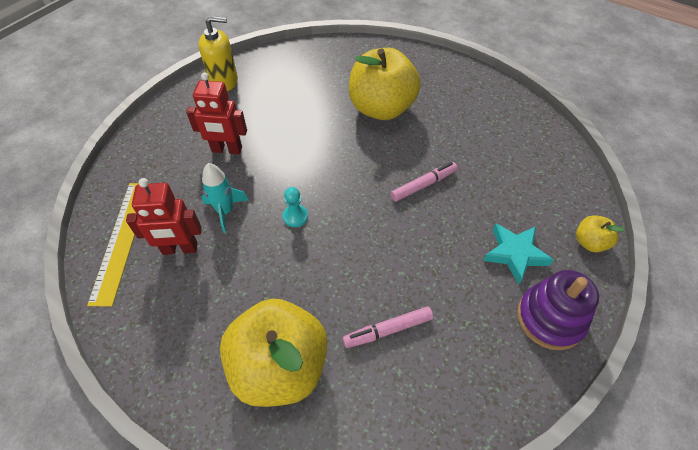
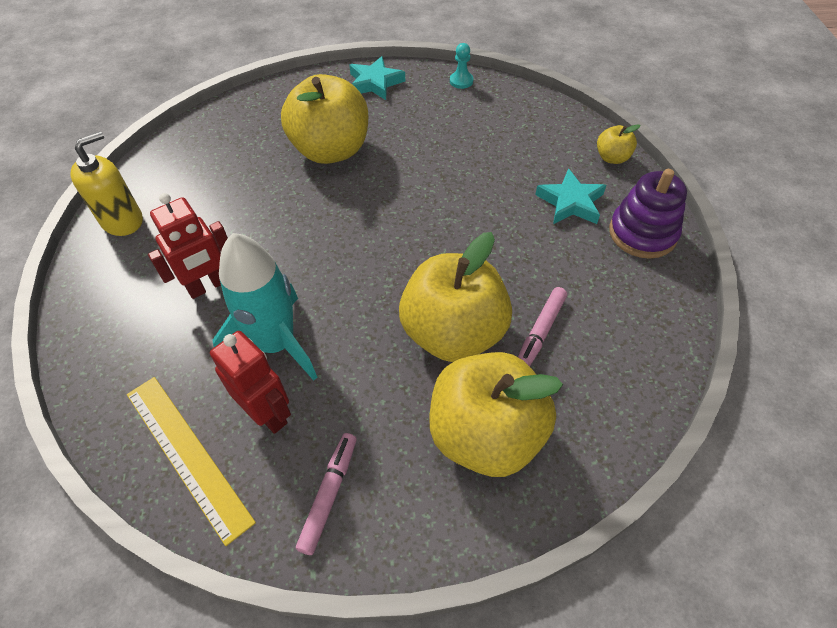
camera: 40 degrees left, 0 degrees up
red robot [126,178,202,255] -> red robot turned 90 degrees counterclockwise [210,331,291,434]
turquoise rocket [202,163,248,233] -> turquoise rocket [213,233,317,381], size x1.74
turquoise pawn [283,187,308,227] -> turquoise pawn moved to [450,43,473,89]
pink marker [391,162,458,202] -> pink marker moved to [296,433,357,555]
none -> turquoise star [349,56,405,100]
none -> yellow apple [399,232,512,362]

